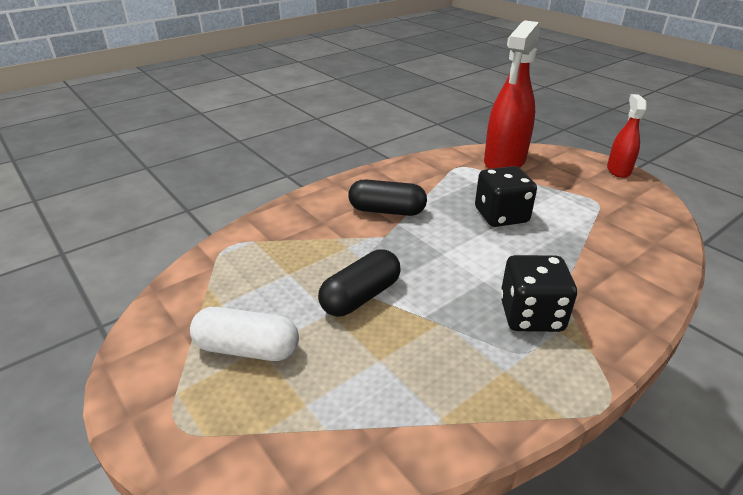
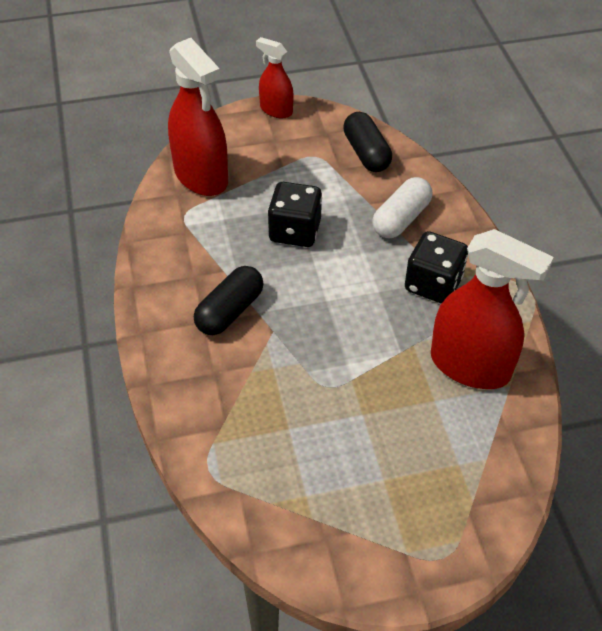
camera: 65 degrees left, 15 degrees up
white capsule [190,307,299,361] -> white capsule moved to [372,177,432,239]
black capsule [318,249,401,317] -> black capsule moved to [343,112,392,172]
none -> red spray bottle [431,229,554,389]

